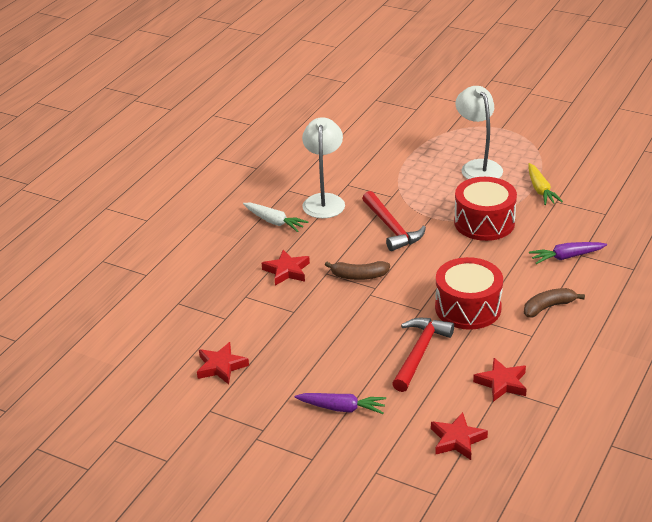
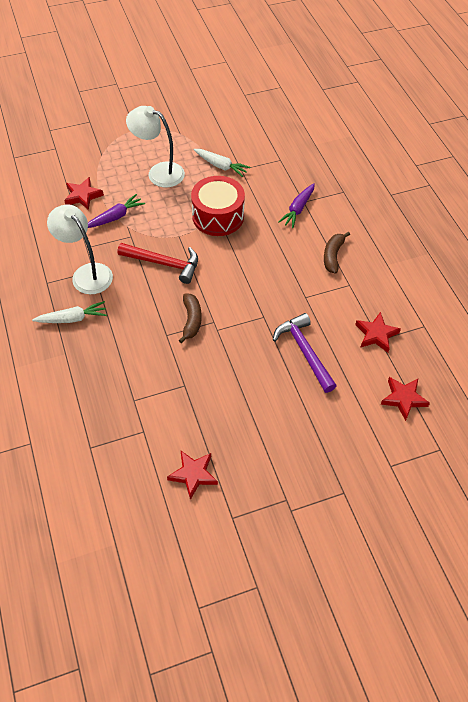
camera: 50 degrees left, 20 degrees up
red star [262,250,310,286] -> red star moved to [64,177,104,210]
purple carrot [295,393,386,414] -> purple carrot moved to [88,194,145,228]
brown banana [325,261,390,280] -> brown banana turned 45 degrees counterclockwise [179,294,202,343]
red hammer [392,318,454,392] -> purple hammer [273,313,336,393]
red drum [435,257,503,330] -> none
yellow carrot [528,163,563,205] -> white carrot [194,149,251,177]

